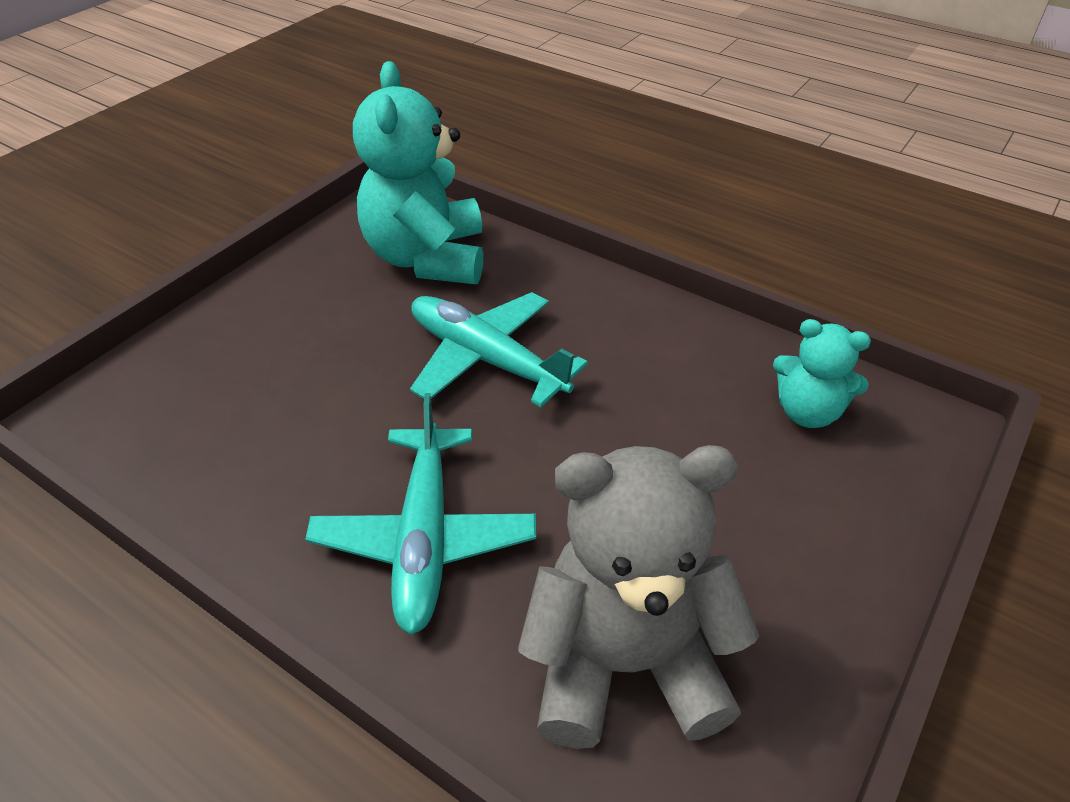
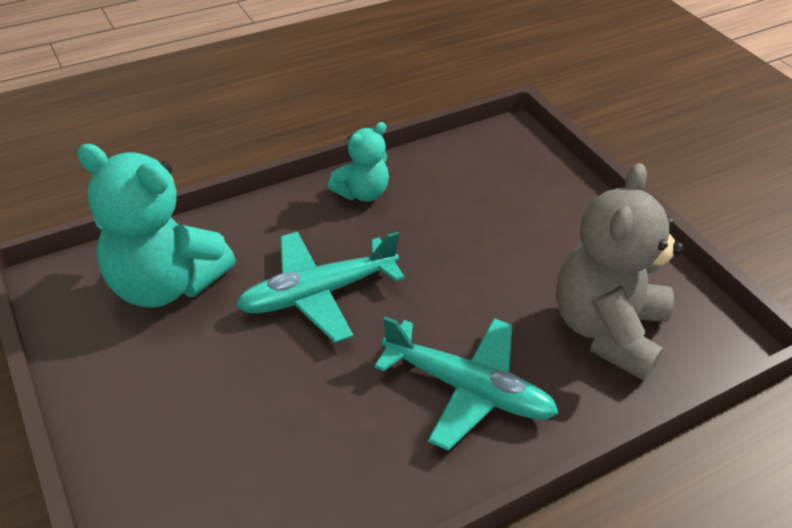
camera: 65 degrees left, 0 degrees up
turquoise teddy bear [773,319,871,428] -> turquoise teddy bear moved to [328,122,389,202]

